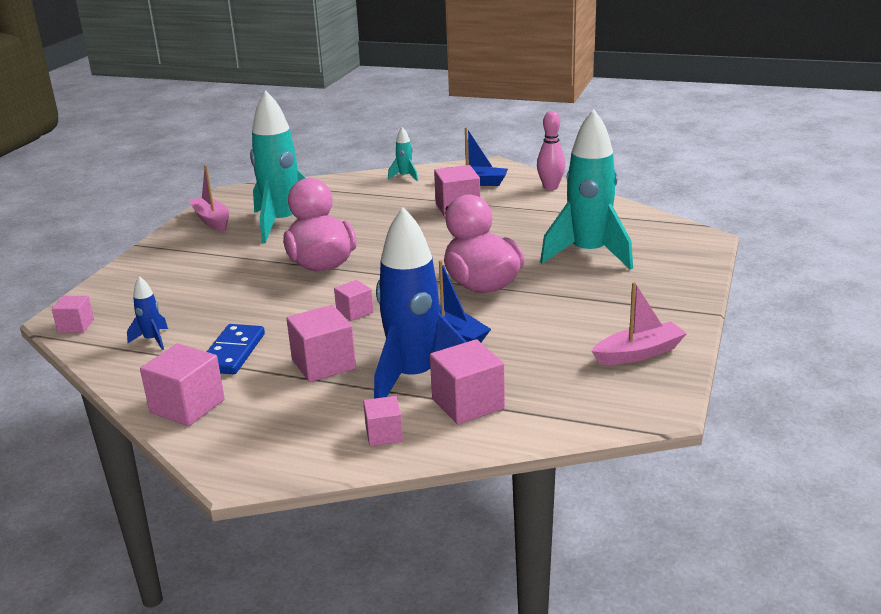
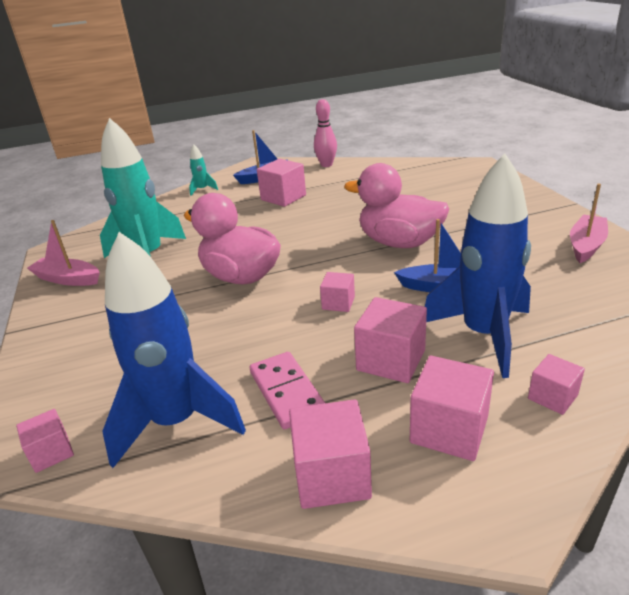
camera: 35 degrees left, 5 degrees up
blue rocket [127,276,168,350] -> blue rocket [102,232,246,468], size x2.36
blue domino [207,324,265,374] -> pink domino [249,352,325,430]
pink cube [430,339,505,424] -> pink cube moved to [410,356,494,461]
turquoise rocket [540,109,633,270] -> none

